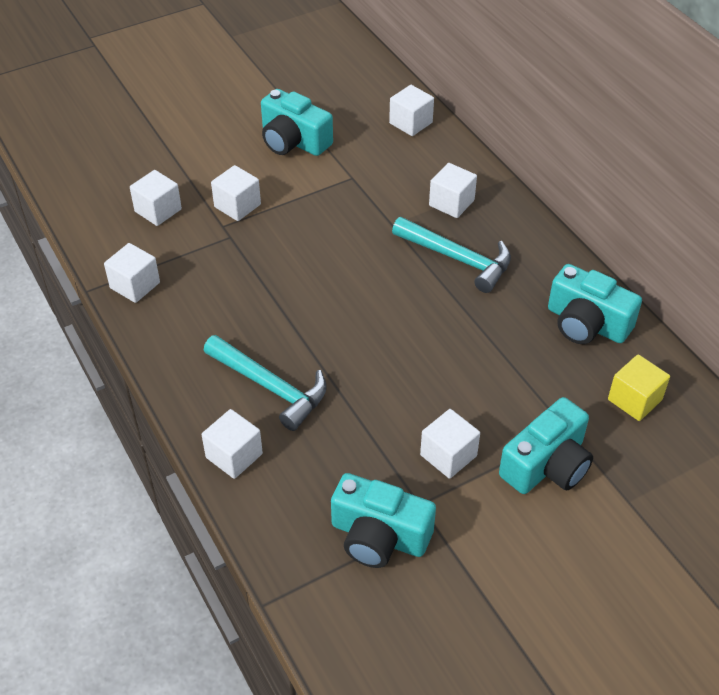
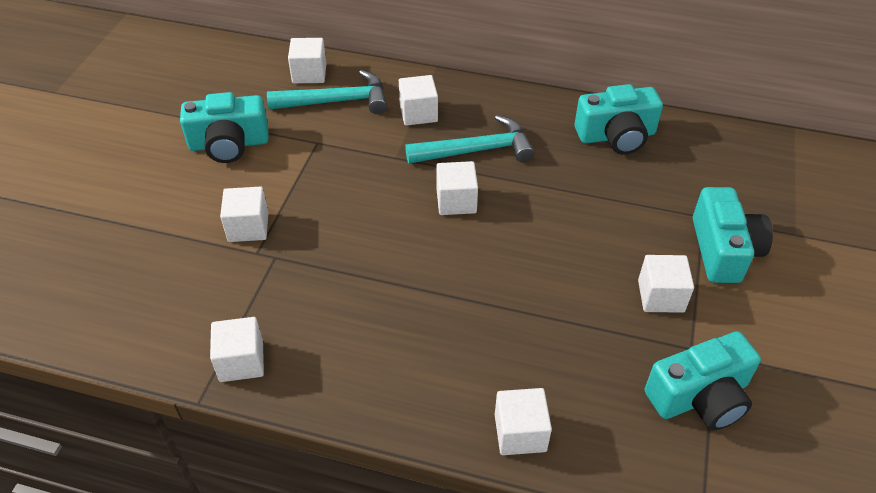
camera: 45 degrees left, 0 degrees up
white cube [130,170,182,226] -> white cube moved to [436,161,478,215]
turquoise hammer [203,335,327,431] -> turquoise hammer moved to [267,70,387,114]
yellow cube [608,354,670,421] -> none

